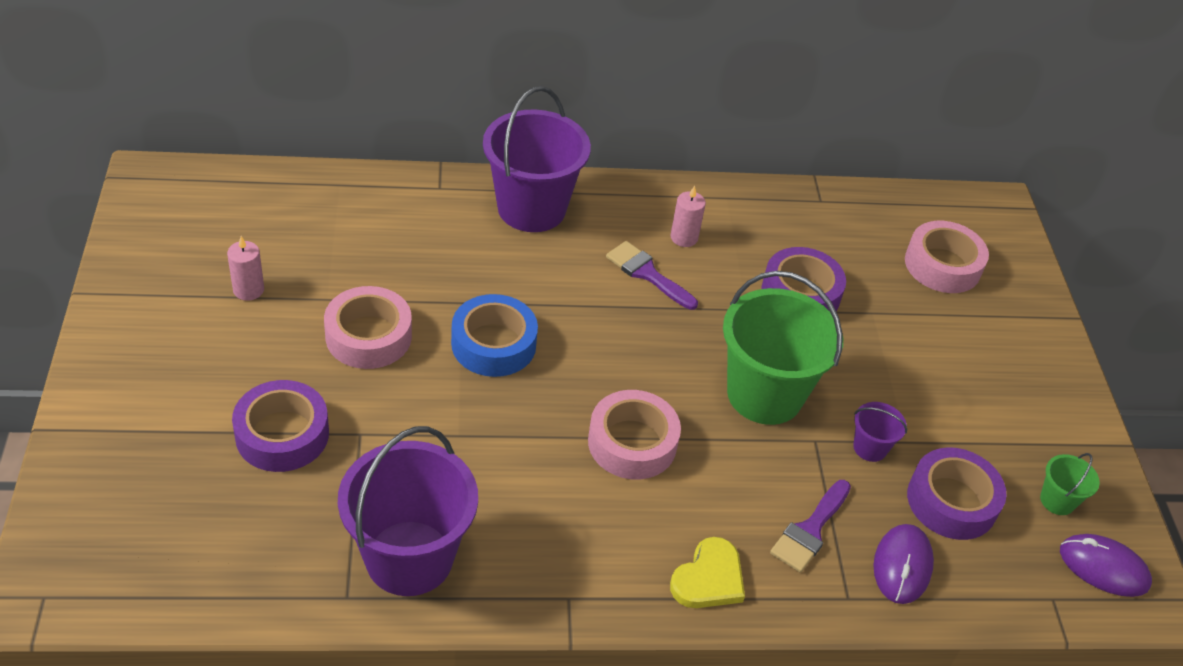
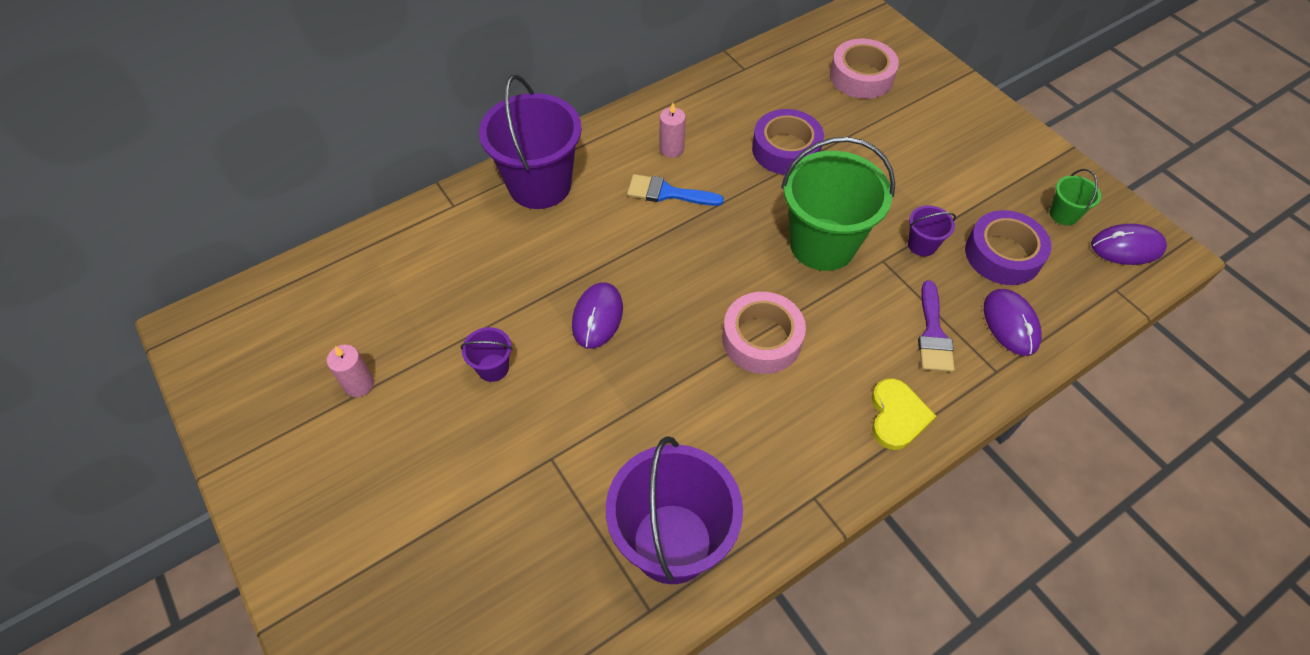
camera: 25 degrees left, 10 degrees up
purple tape [232,380,329,472] -> none
pink tape [324,286,412,369] -> purple bucket [460,327,512,382]
blue tape [451,294,538,377] -> purple mouse [572,282,623,349]
purple brush [606,241,698,310] -> blue brush [627,174,724,206]

